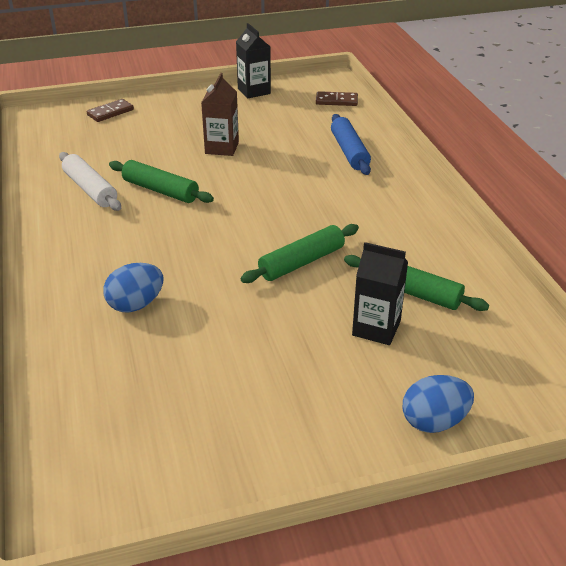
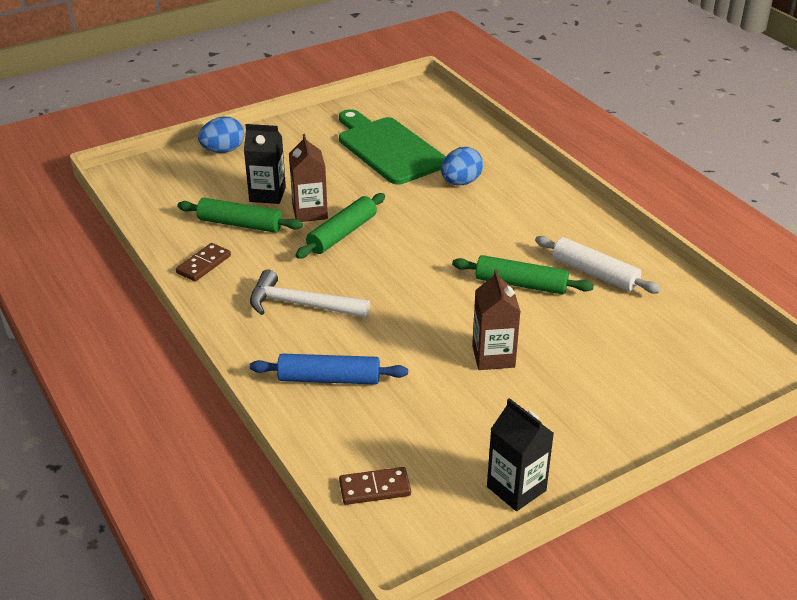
camera: 165 degrees right, 0 degrees up
brown domino [86,99,134,122] -> brown domino moved to [176,243,231,282]
blue rolling pin [331,114,371,175] -> blue rolling pin turned 60 degrees counterclockwise [250,354,408,385]
none -> white hammer [250,270,370,318]
none -> brown carton [289,134,328,222]
none -> green cutting board [339,109,446,185]

